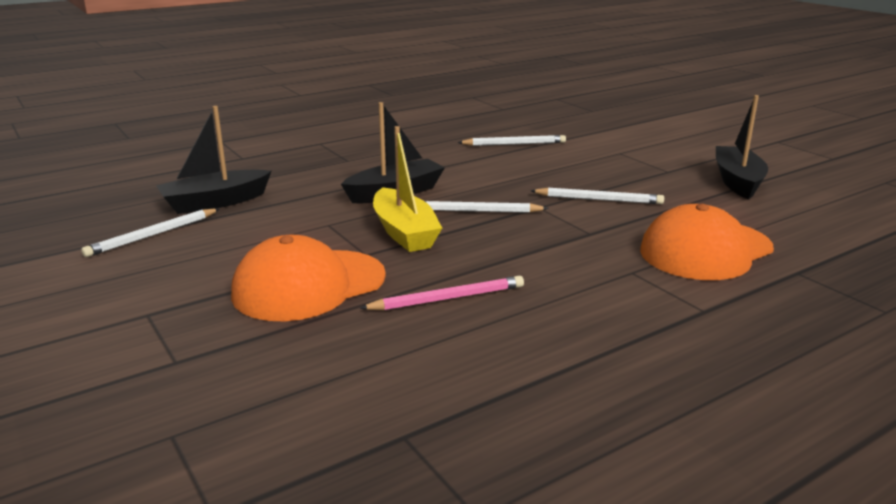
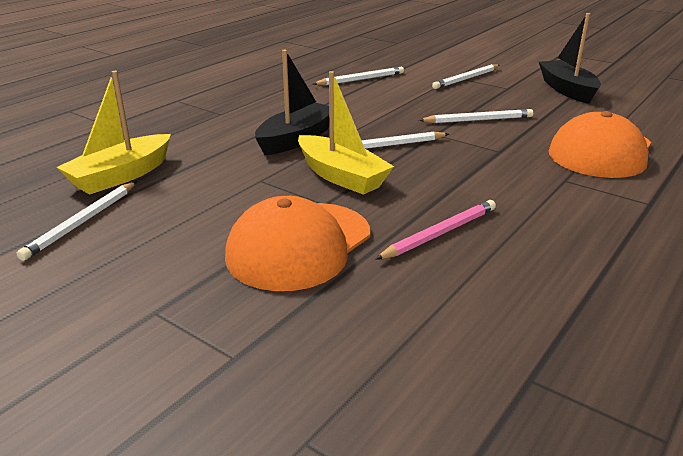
camera: 20 degrees left, 5 degrees up
black boat [156,106,271,214] -> yellow boat [57,71,171,194]
none -> white pencil [432,64,500,89]

